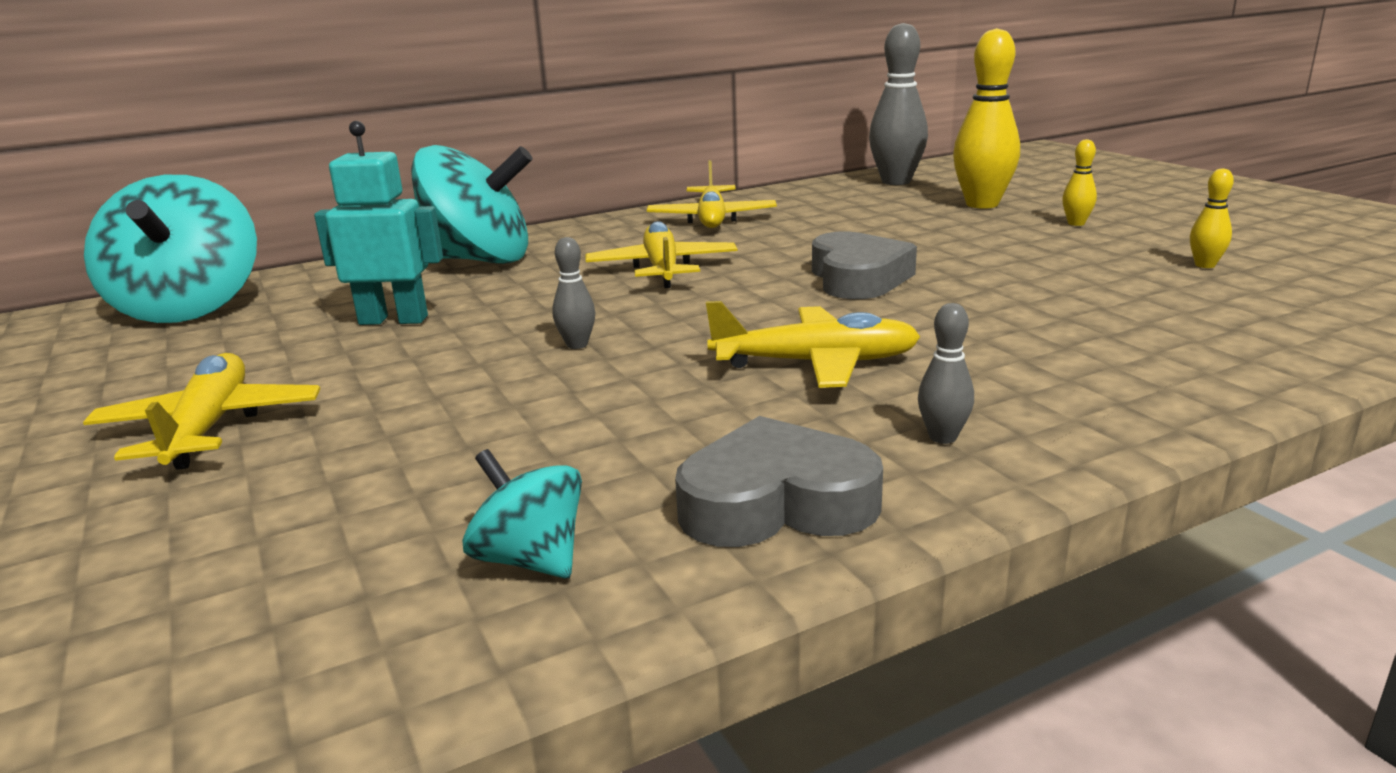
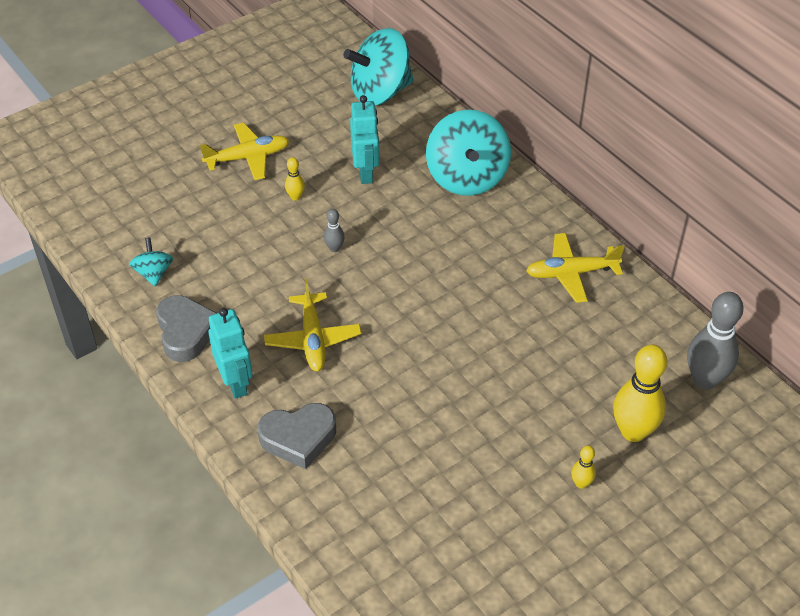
camera: 80 degrees right, 25 degrees up
turquoise spinning top [462,449,582,579] -> turquoise spinning top turned 45 degrees counterclockwise [129,237,173,287]
yellow plane [585,221,737,288] -> none
grey heart [812,232,917,299] -> grey heart moved to [258,403,336,469]
grey bowling pin [918,303,974,444] -> turquoise robot [208,308,253,399]
yellow bowling pin [1190,168,1234,268] -> yellow bowling pin moved to [285,157,305,201]

